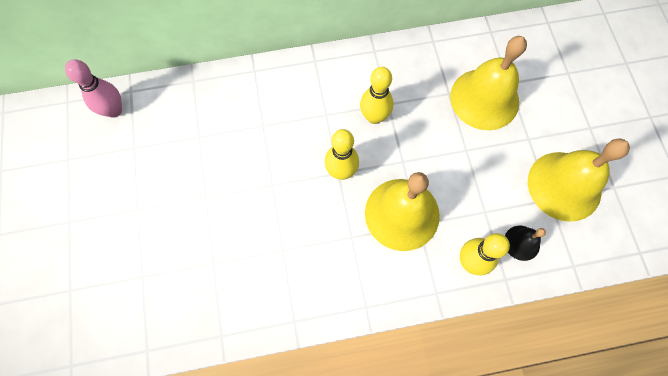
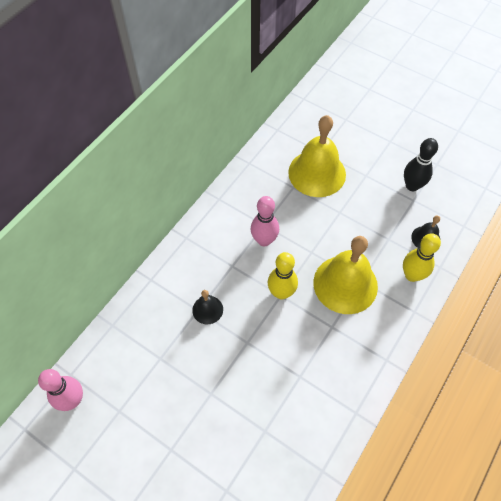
camera: 45 degrees left, 10 degrees down
yellow bowling pin [360,67,393,124] -> pink bowling pin [250,196,279,246]
yellow bell [528,138,630,222] -> black bowling pin [404,138,438,191]
none -> black bell [192,290,223,324]

